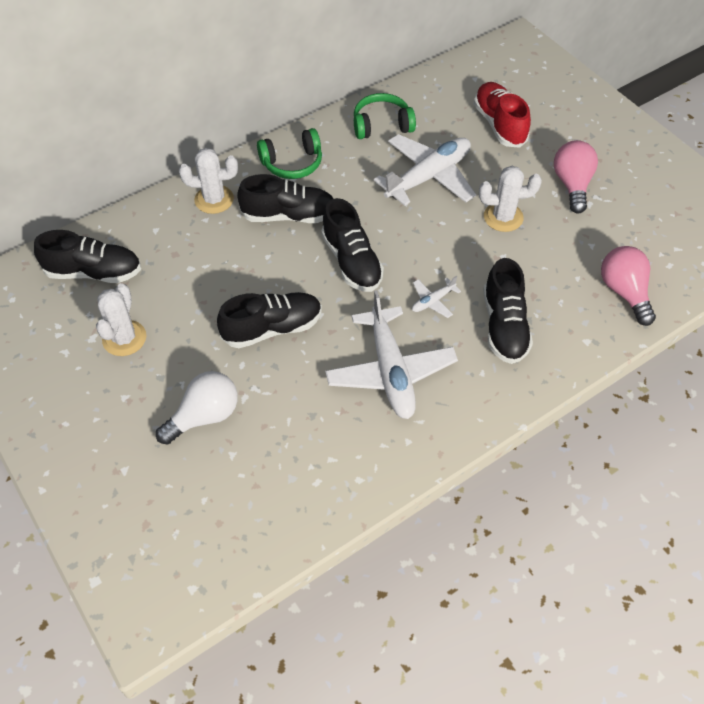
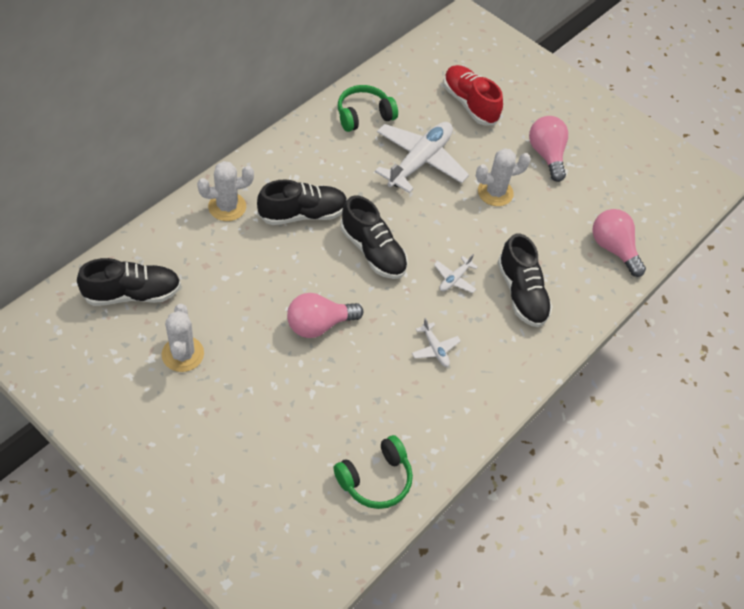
camera: 20 degrees left, 0 degrees up
white light bulb [156,371,238,445] -> none
black shoe [217,292,322,348] -> pink light bulb [287,293,363,338]
green headphones [257,128,322,179] -> green headphones moved to [333,435,413,509]
white plane [325,290,458,419] -> white plane [412,318,461,367], size x0.44

